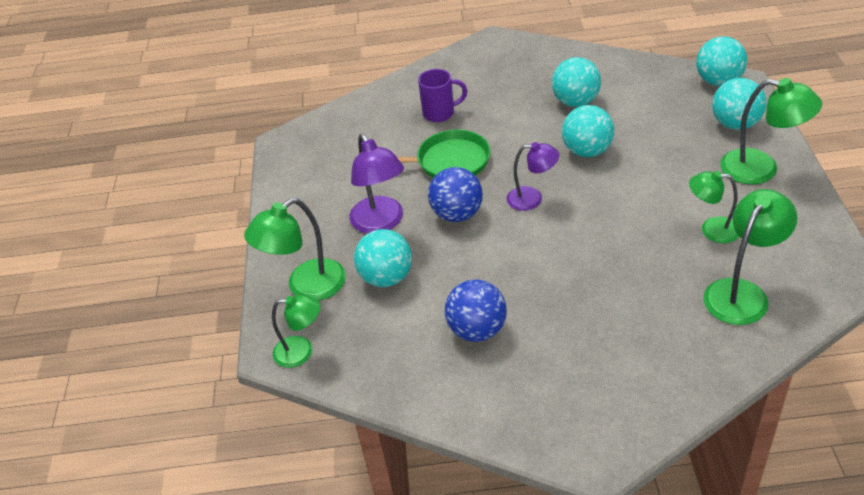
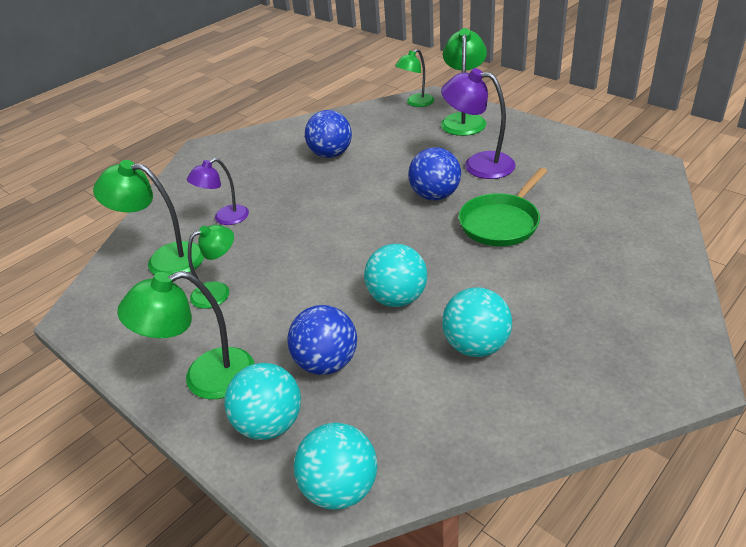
camera: 135 degrees right, 5 degrees down
turquoise ball [354,229,412,287] -> none
purple mug [418,69,468,122] -> none
purple lamp [506,142,559,211] -> purple lamp moved to [187,158,249,225]
green lamp [703,189,797,325] -> green lamp turned 105 degrees clockwise [93,160,204,275]
none -> blue ball [287,305,357,375]

